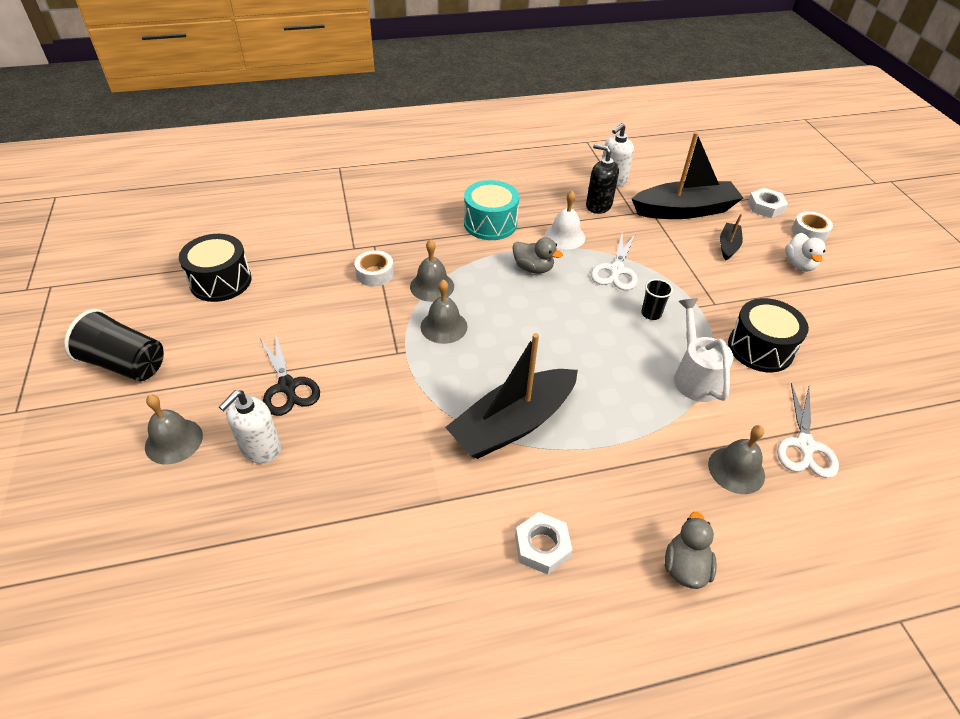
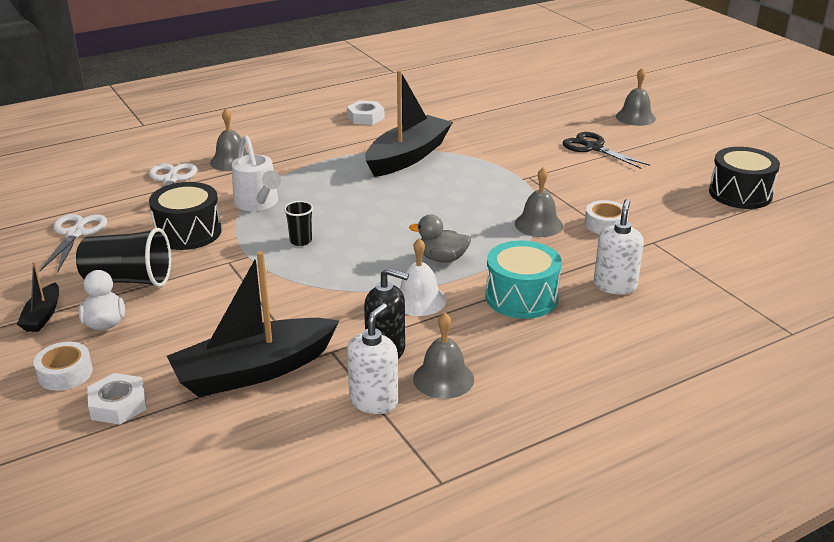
camera: 165 degrees right, 15 degrees down
black cup [64,309,164,381] -> black cup moved to [76,228,171,287]
white soap dispenser [219,390,281,464] -> white soap dispenser moved to [594,199,644,294]
grey bell [421,280,468,344] -> grey bell moved to [413,313,474,399]
white scissors [591,233,638,290] -> white scissors moved to [40,214,107,273]
grey duck [665,512,717,589] -> none
black boat [720,214,743,260] -> black boat moved to [17,262,59,332]

